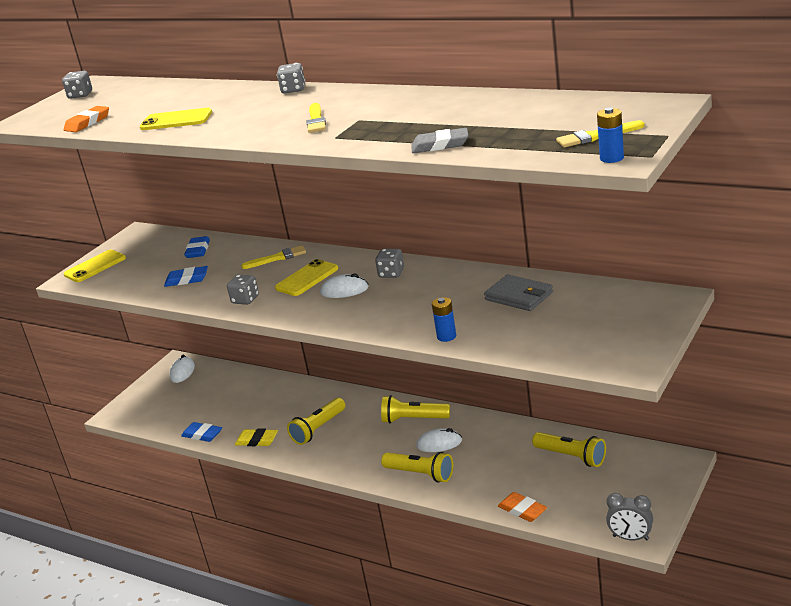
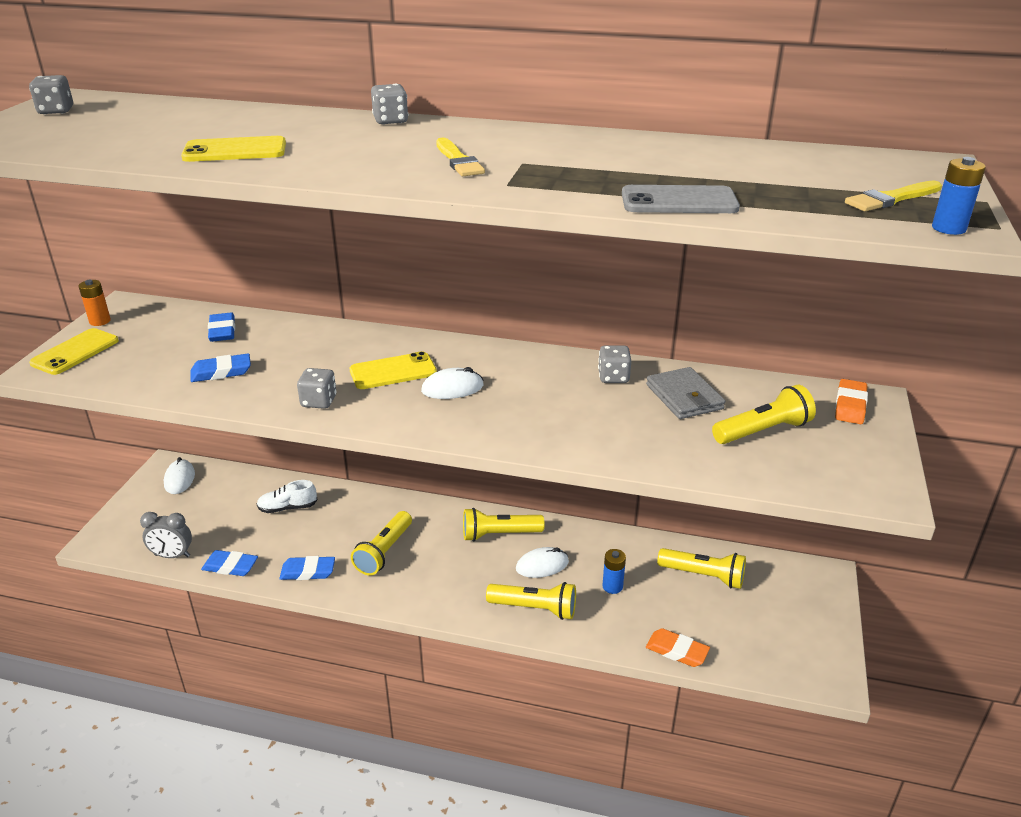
camera: 20 degrees left, 5 degrees up
orange eraser [64,106,109,132] -> orange eraser moved to [835,379,868,424]
yellow eraser [235,429,278,446] -> blue eraser [279,556,335,580]
yellow brush [241,245,306,269] -> none
yellow phone [275,259,338,296] -> yellow phone turned 45 degrees clockwise [350,351,437,389]
grey dice [375,249,404,278] -> grey dice moved to [598,345,631,383]
grey eraser [411,128,469,153] -> grey phone [622,185,740,213]
blue battery [432,297,456,342] -> blue battery moved to [602,549,626,594]
grey wallet [484,275,553,311] -> grey wallet turned 45 degrees clockwise [646,367,725,419]
grey clock [606,493,653,540] -> grey clock moved to [140,512,192,558]
none -> orange battery [78,280,111,326]
none -> white shoe [257,480,317,513]
none -> yellow flashlight [712,385,816,444]

